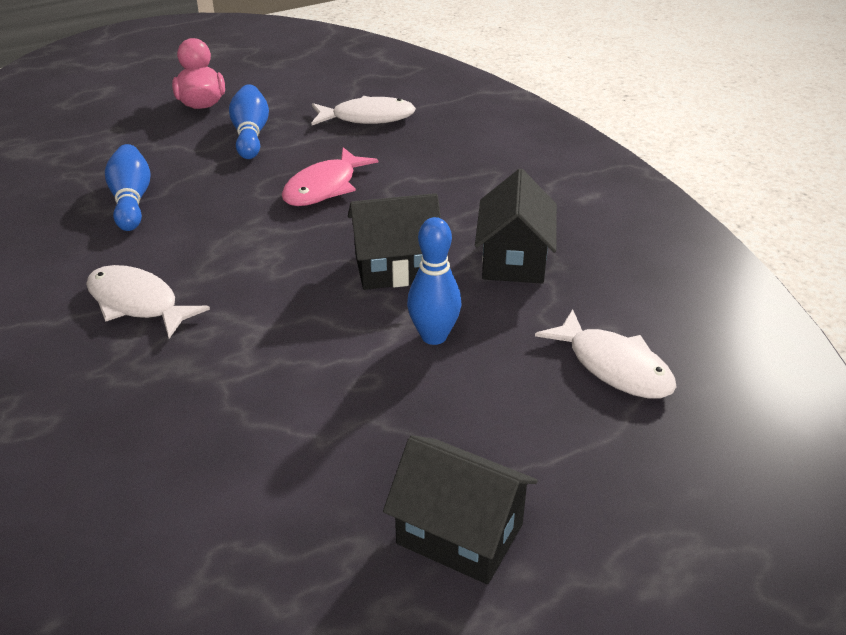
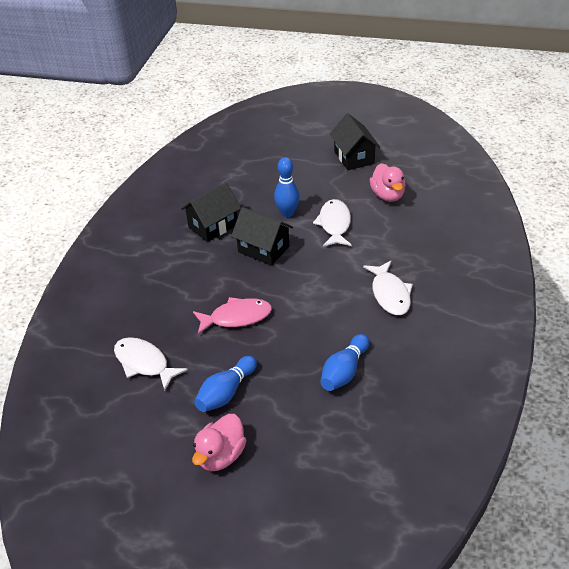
camera: 135 degrees left, 5 degrees up
white fish [535,309,677,399] -> white fish moved to [313,199,351,247]
none -> pink duck [369,163,406,202]

